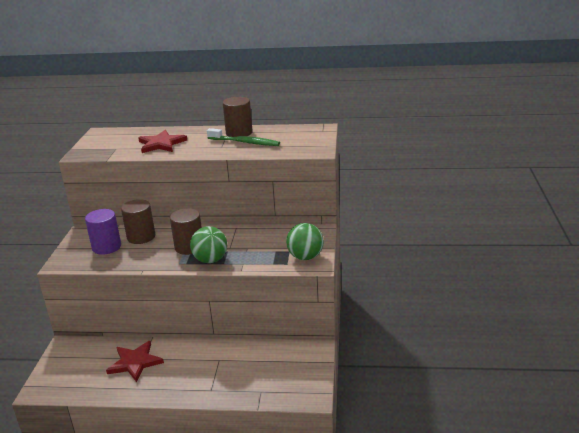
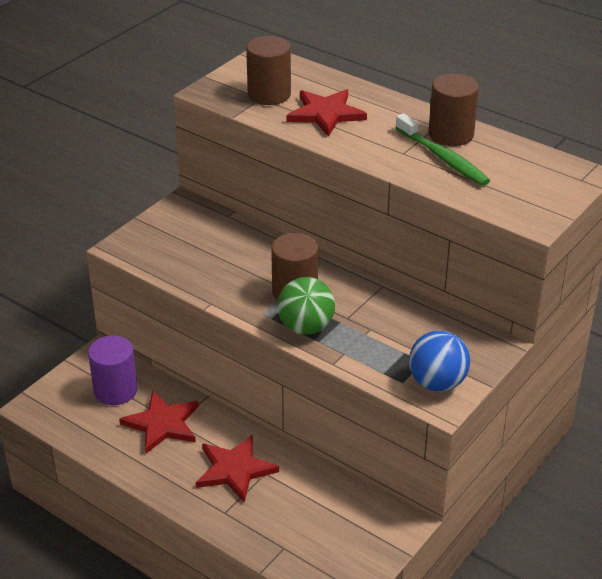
camera: 30 degrees right, 10 degrees up
purple cylinder [85,209,121,255] -> purple cylinder moved to [88,335,138,405]
brown cylinder [121,199,155,244] -> brown cylinder moved to [246,36,291,105]
green ball [286,223,324,260] -> blue ball [409,330,470,392]
none -> red star [196,435,279,503]

